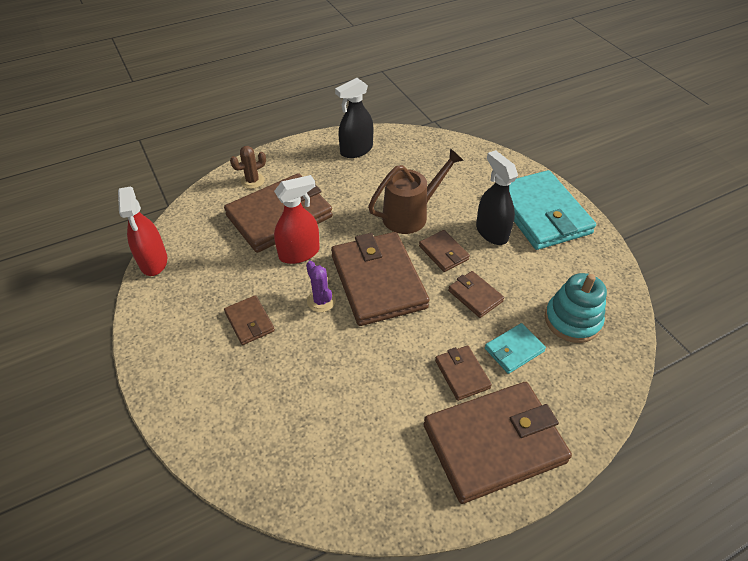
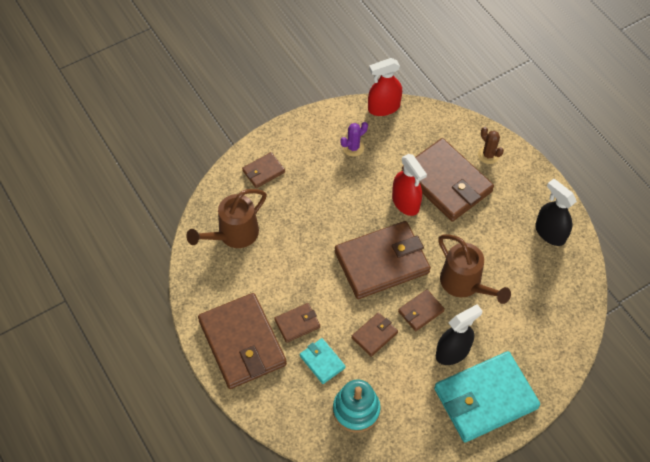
camera: 85 degrees right, 10 degrees up
brown wallet [224,295,275,345] -> brown wallet moved to [242,152,285,188]
purple cactus [306,261,336,312] -> purple cactus moved to [340,122,368,157]
none -> brown watering can [186,189,267,248]

